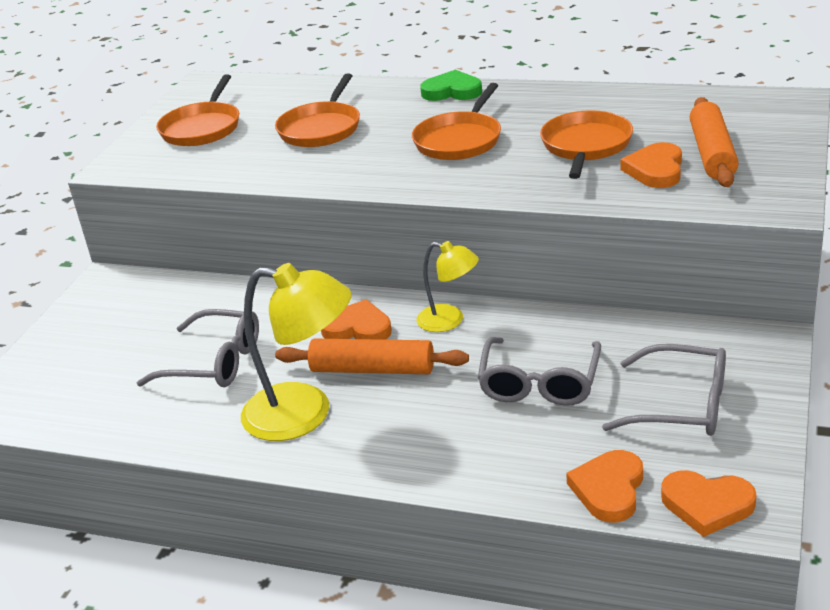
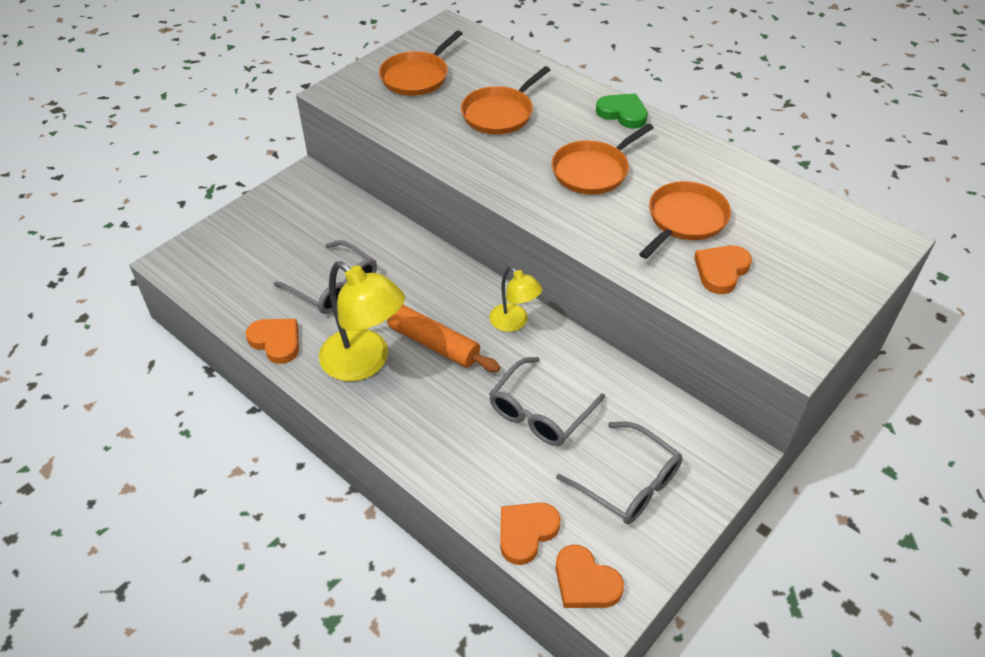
camera: 20 degrees right, 15 degrees up
orange heart [321,299,392,340] -> orange heart moved to [246,319,299,364]
orange rolling pin [690,97,739,187] -> none

